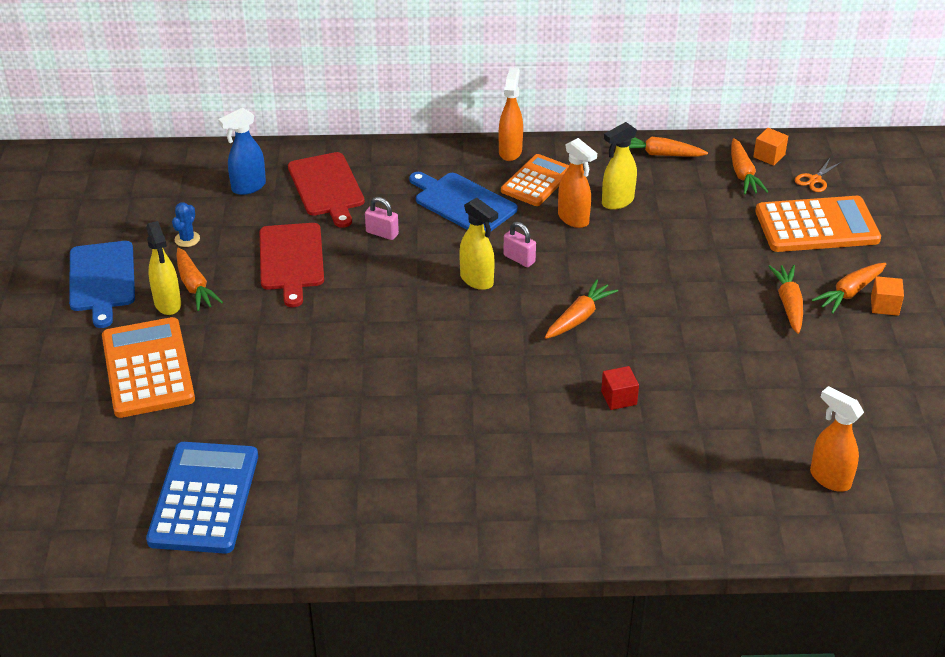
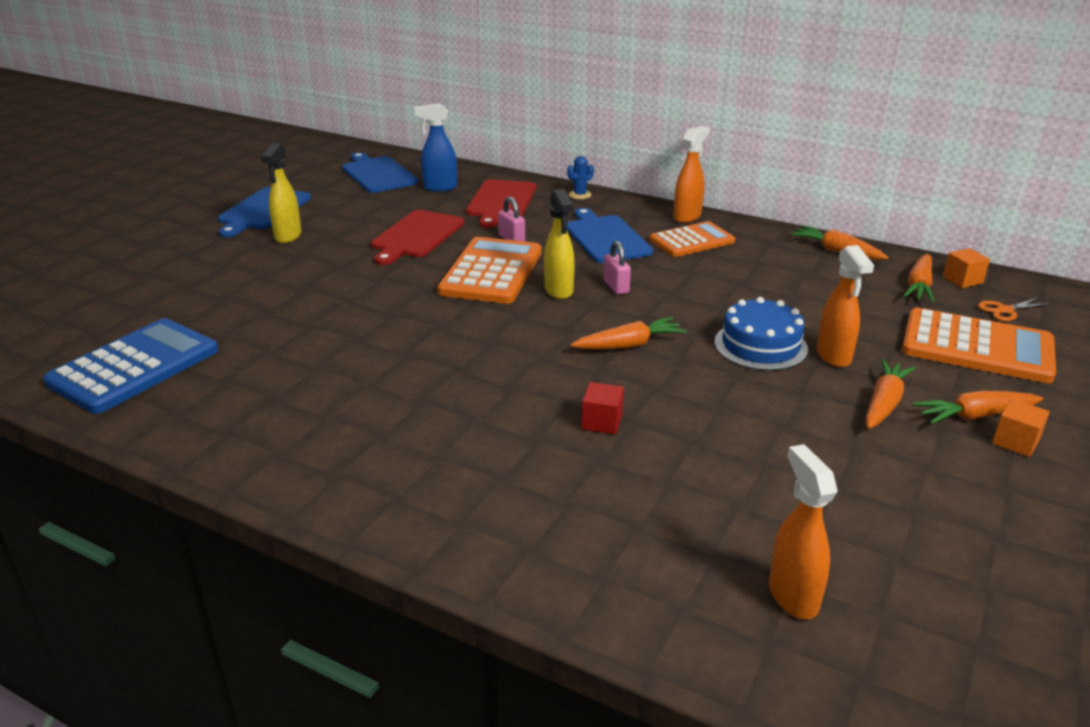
camera: 30 degrees right, 10 degrees down
orange calculator [102,317,195,418] -> orange calculator moved to [437,237,541,304]
blue cactus [172,202,200,247] -> blue cactus moved to [567,156,594,199]
orange carrot [176,247,223,311] -> none
orange spray bottle [558,138,597,228] -> orange spray bottle moved to [817,245,874,367]
yellow spray bottle [602,122,637,210] -> none
none -> blue cutting board [342,152,418,193]
none -> blue cake [714,297,808,371]

